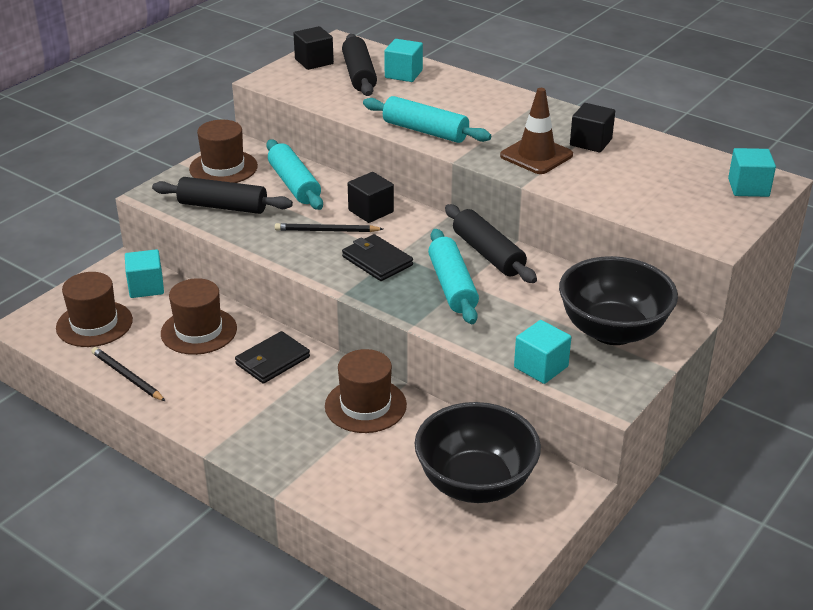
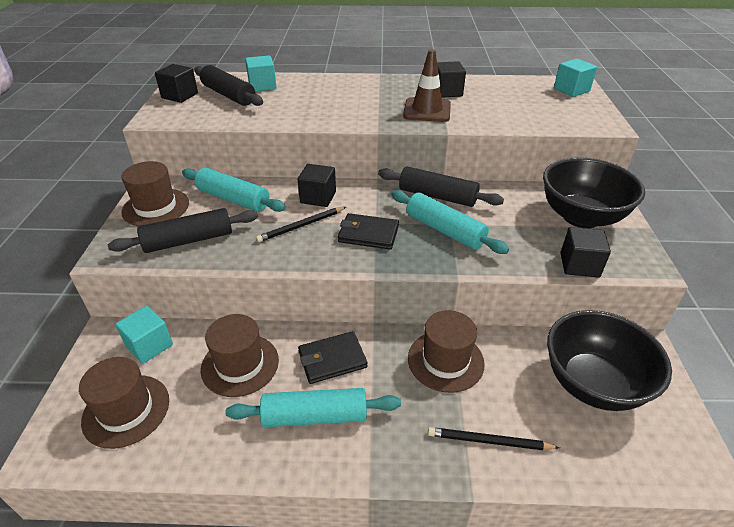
camera: 35 degrees left, 5 degrees up
black pencil [91,347,165,401] -> black pencil moved to [428,427,560,450]
black wallet [235,331,310,384] -> black wallet turned 60 degrees clockwise [298,331,368,384]
turquoise rolling pin [363,96,491,143] -> turquoise rolling pin moved to [226,388,401,427]
turquoise cube [514,320,571,384] -> black cube [560,227,611,278]

